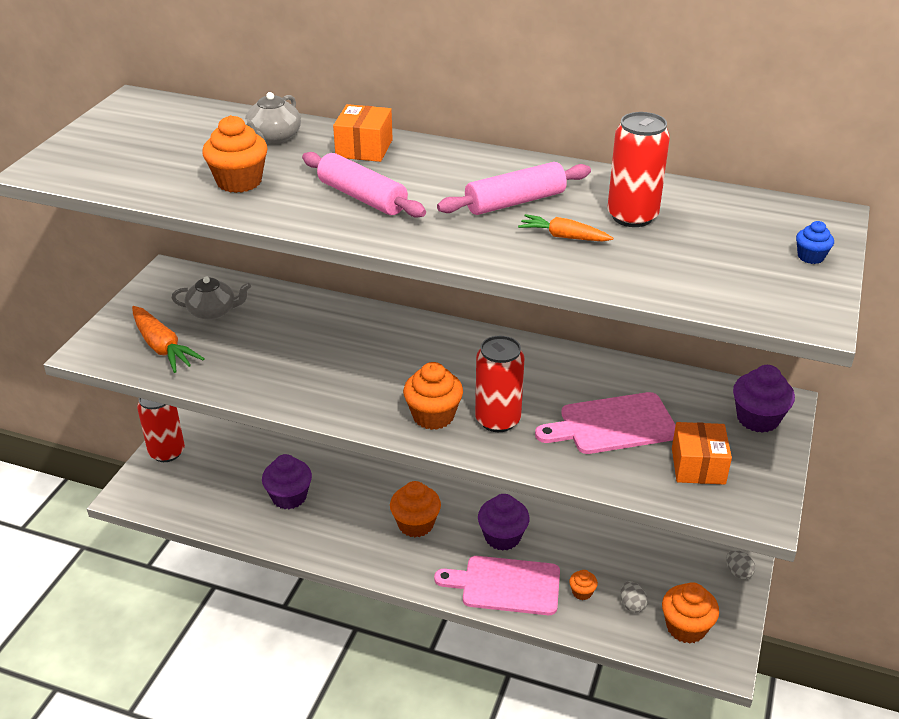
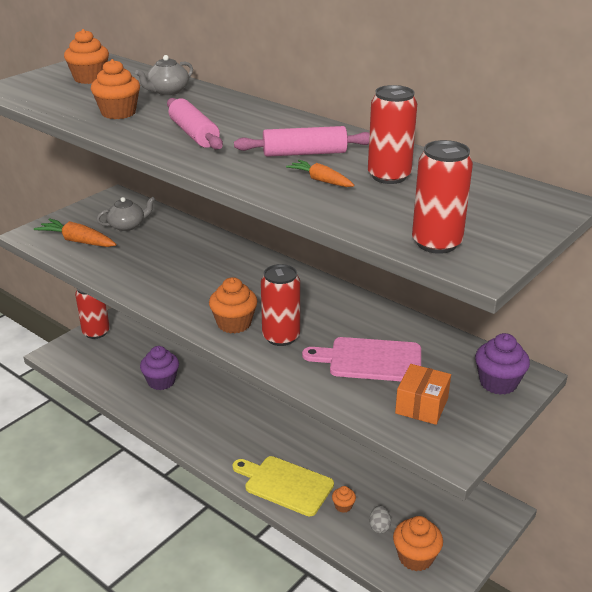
camera: 20 degrees right, 5 degrees down
orange carrot [132,306,205,373] -> orange carrot turned 135 degrees clockwise [34,218,116,247]
grey teapot [172,276,251,320] -> grey teapot turned 45 degrees counterclockwise [97,197,156,231]
orange box [333,104,393,162] -> none
orange cupcake [390,481,441,537] -> orange cupcake moved to [64,29,109,84]
pink cutting board [434,556,560,615] -> yellow cutting board [233,456,334,516]
purple cupcake [478,494,530,551] -> none
grey egg [726,550,755,579] -> none
blue cupcake [796,221,834,264] -> none
none -> red can [412,140,473,254]

